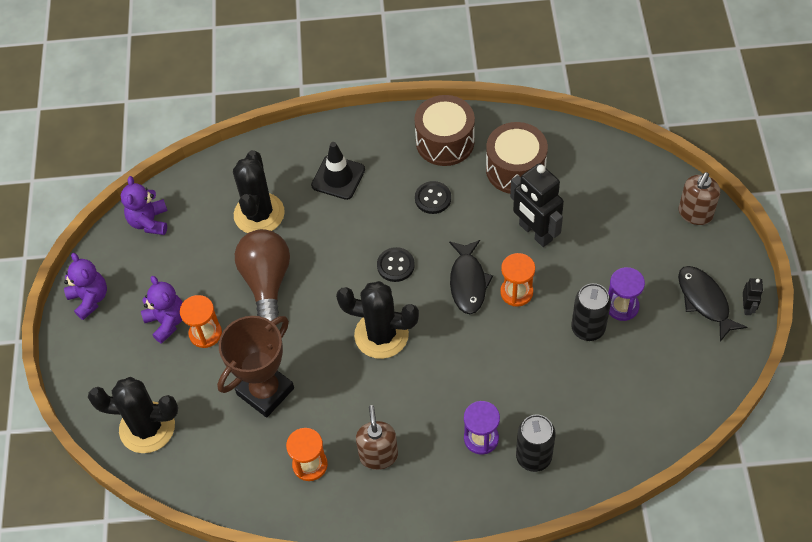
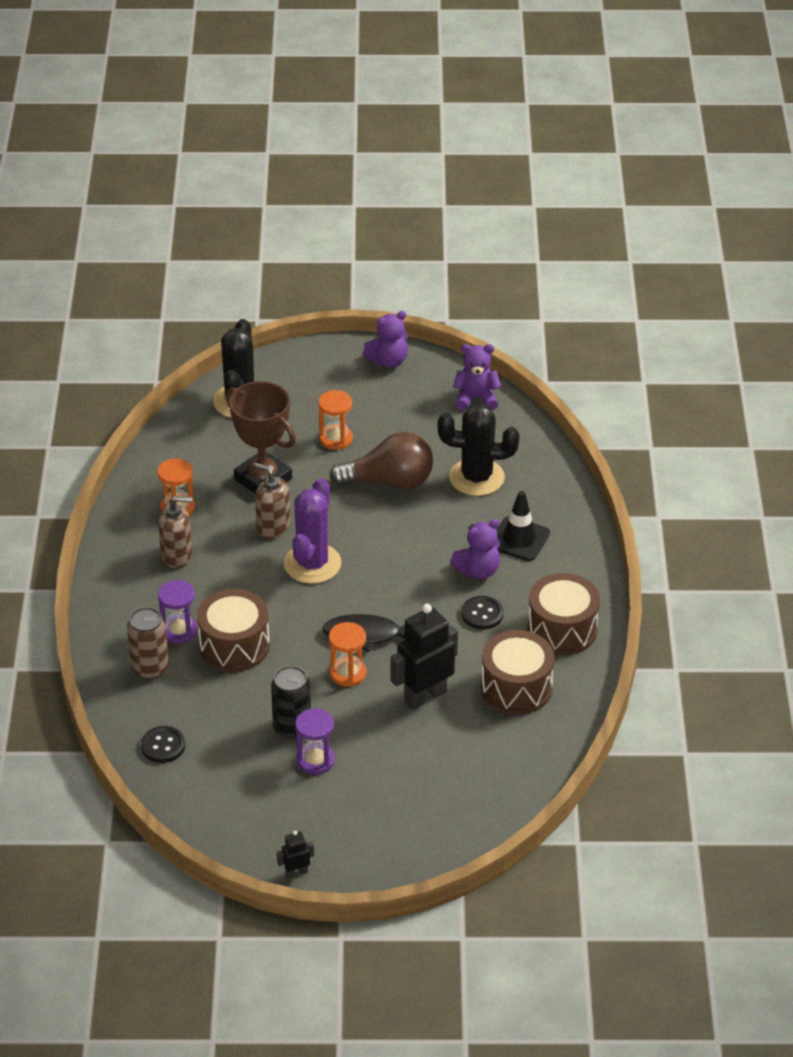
camera: 90 degrees right, 15 degrees down
purple teddy bear [141,276,183,344] -> purple teddy bear moved to [450,519,500,579]
black cactus [336,281,419,359] -> purple cactus [284,478,341,584]
black button [377,247,415,282] -> black button moved to [141,726,185,763]
black can [516,414,556,472] -> brown can [127,607,169,680]
black fish [678,266,747,342] -> none
brown soap dispenser [679,172,720,225] -> brown soap dispenser moved to [254,463,291,539]
black robot [743,278,763,315] -> black robot turned 150 degrees clockwise [277,830,314,878]
none -> brown drum [197,589,270,672]

